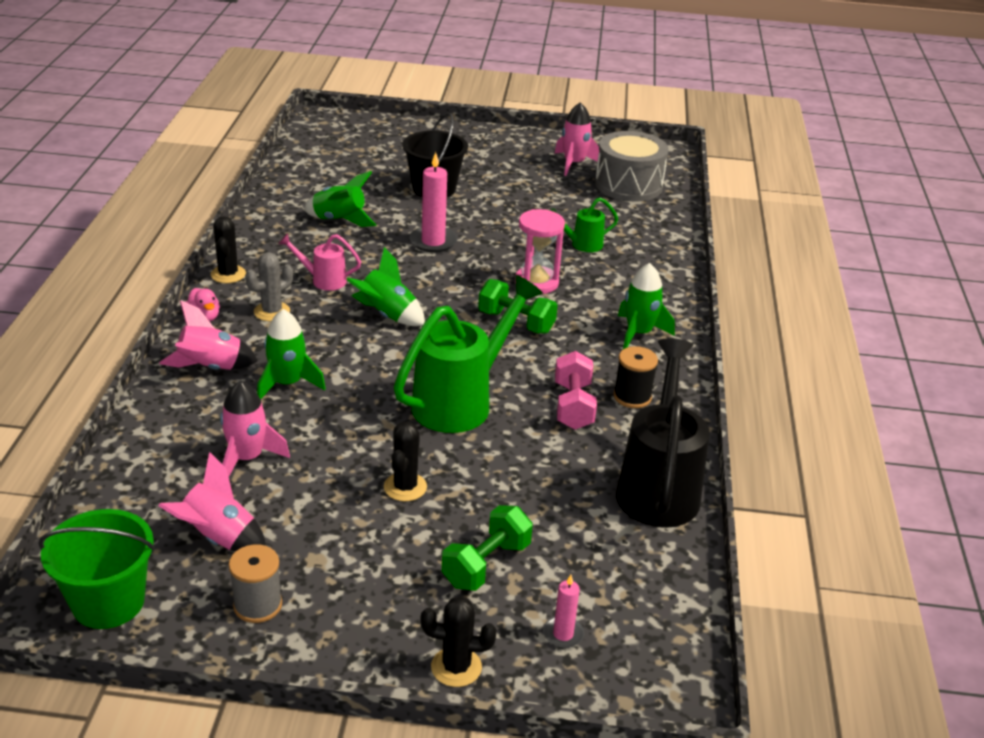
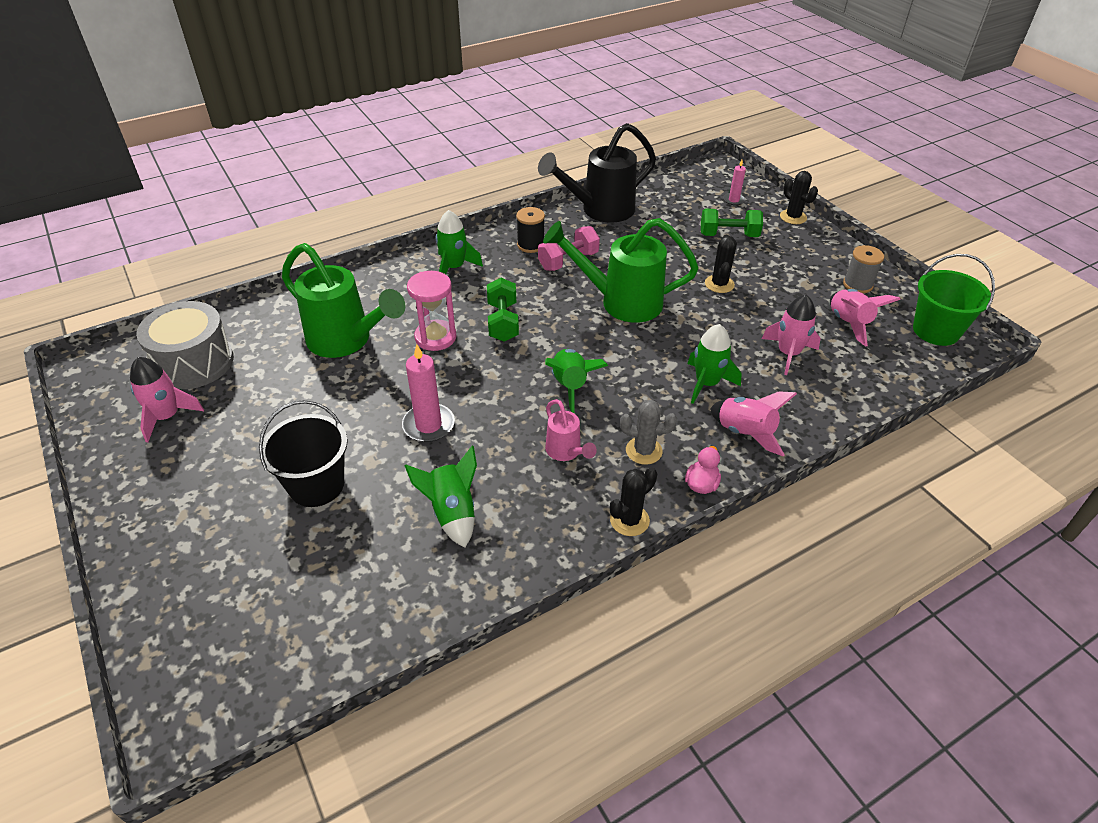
camera: 125 degrees left, 10 degrees up
black cactus [384,422,427,502] -> black cactus turned 60 degrees counterclockwise [705,235,737,293]
green watering can [550,197,618,252] -> green watering can [282,243,405,358], size x2.04

